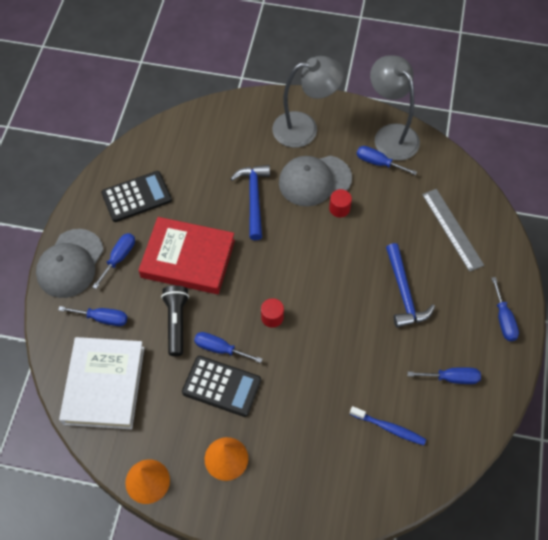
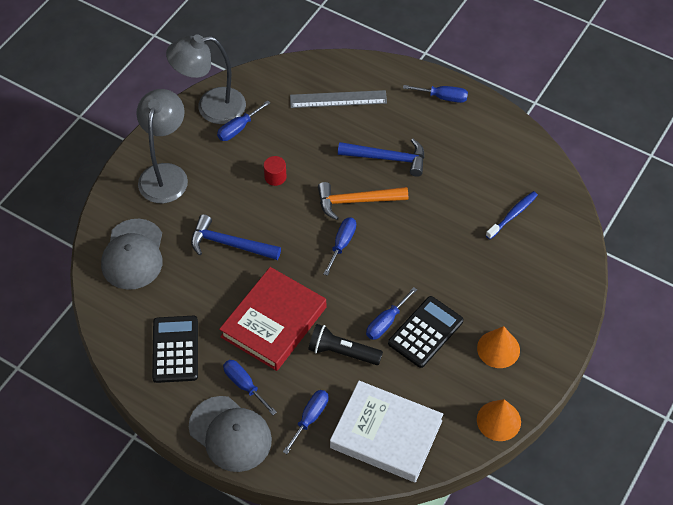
camera: 70 degrees left, 5 degrees down
red cylinder [261,298,284,328] -> none
grey cap [279,156,352,207] -> grey cap moved to [101,219,163,290]
blue screwdriver [407,367,481,384] -> blue screwdriver moved to [323,217,356,276]
none -> orange hammer [318,182,408,220]

